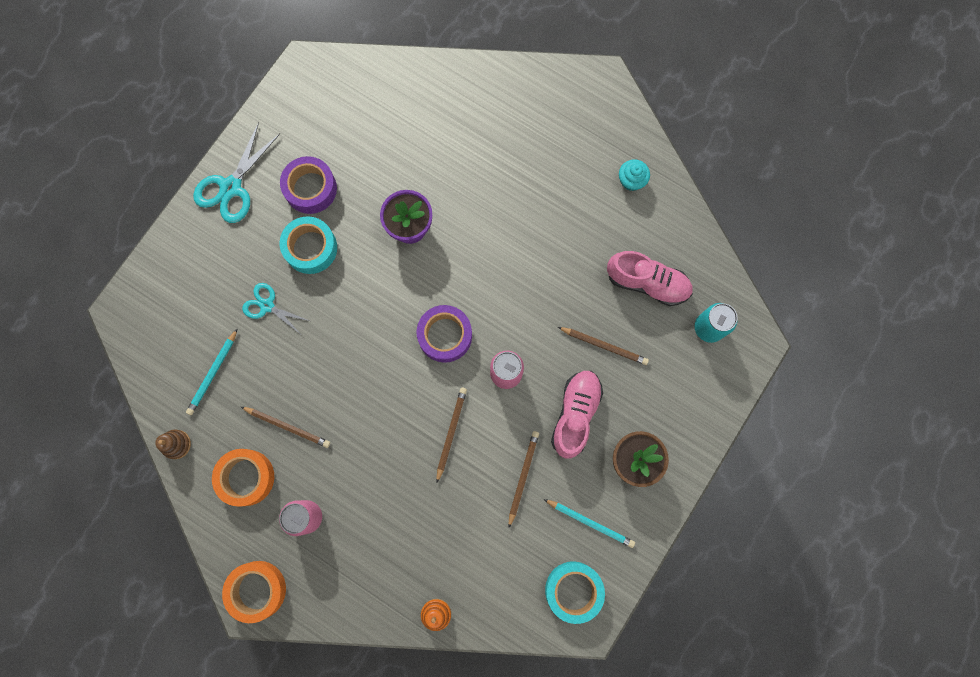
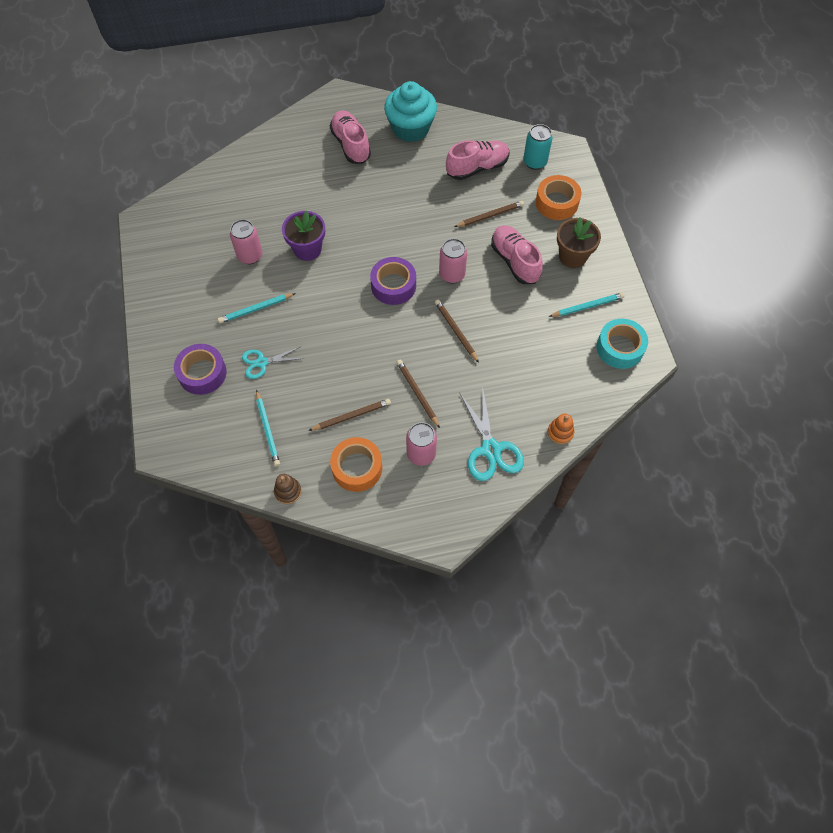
camera: 45 degrees left, 15 degrees down
turquoise scissors [193,122,280,223] -> turquoise scissors moved to [459,390,524,481]
orange tape [222,561,286,623] -> orange tape moved to [536,175,581,220]
turquoise tape [279,216,337,274] -> turquoise pencil [218,293,296,323]
purple tape [280,156,337,214] -> purple tape moved to [174,344,227,395]
brown pencil [508,431,539,528] -> brown pencil moved to [396,360,440,428]
turquoise cupcake [619,159,650,191] -> turquoise cupcake [384,81,437,142], size x2.13
none -> pink can [230,219,262,264]
none -> pink shoe [330,110,371,164]

